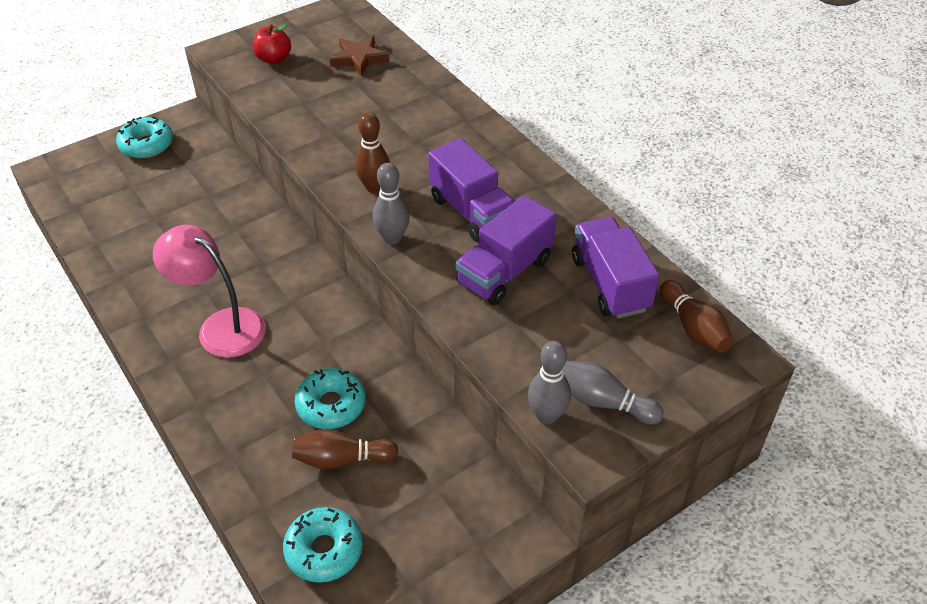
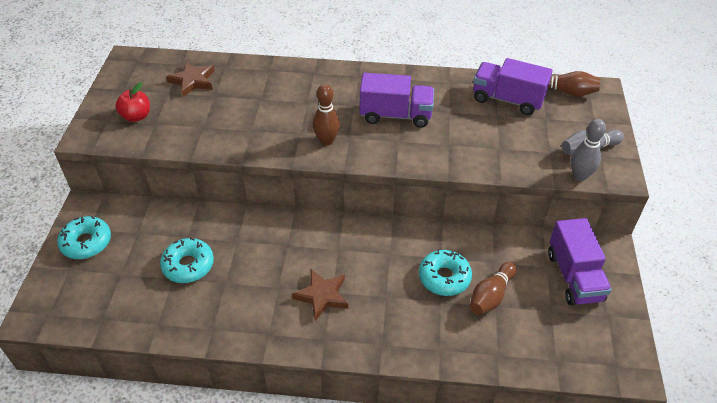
camera: 50 degrees left, 0 degrees up
pink lamp [153,225,266,358] -> brown star [292,269,348,321]
turquoise donut [283,507,363,583] -> turquoise donut moved to [160,238,214,283]
grey bowling pin [373,163,410,244] -> none
purple truck [456,195,556,305] -> purple truck moved to [548,218,612,305]

